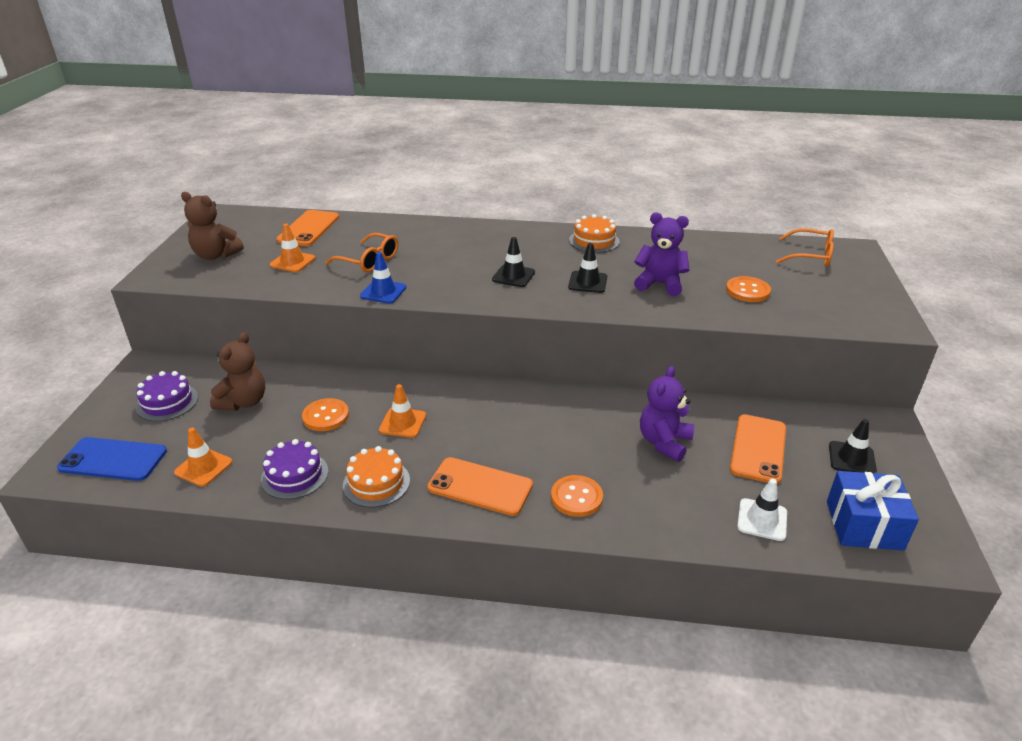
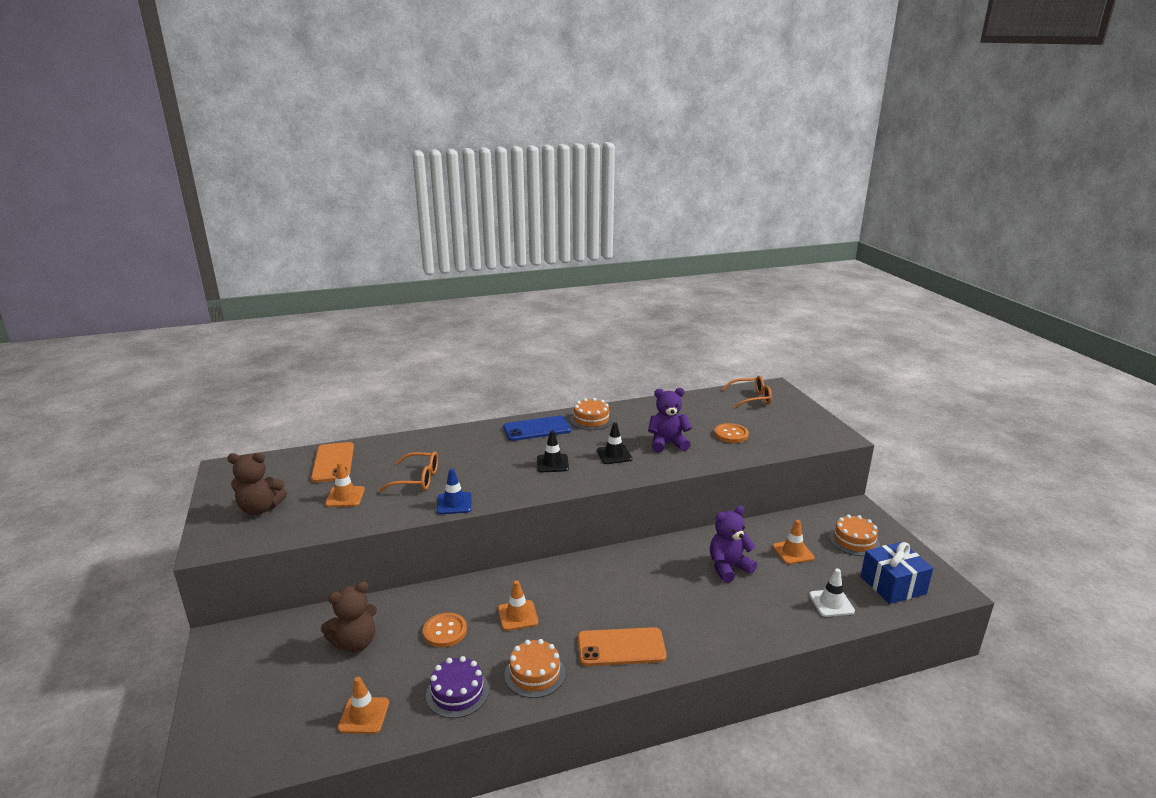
camera: 25 degrees left, 10 degrees down
blue phone [57,437,167,481] -> blue phone moved to [503,416,571,441]
purple cake [136,371,198,421] -> none
brown teddy bear [210,332,265,411] -> brown teddy bear turned 60 degrees clockwise [321,581,377,652]
orange button [551,475,603,517] -> none
purple teddy bear [640,366,694,462] -> purple teddy bear turned 60 degrees clockwise [710,506,757,583]
orange phone [730,414,786,484] -> orange traffic cone [773,520,814,564]
black traffic cone [829,419,877,473] -> orange cake [829,514,880,556]

